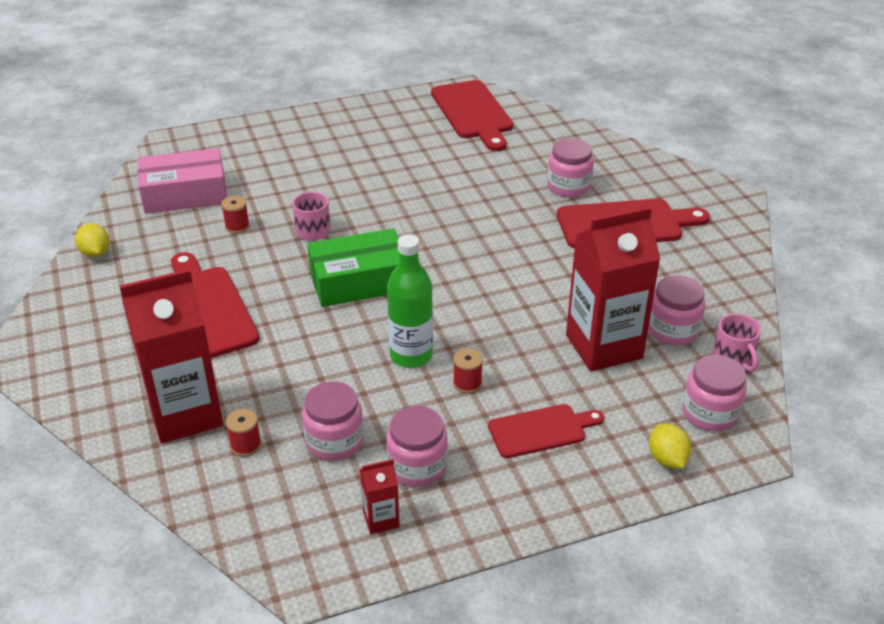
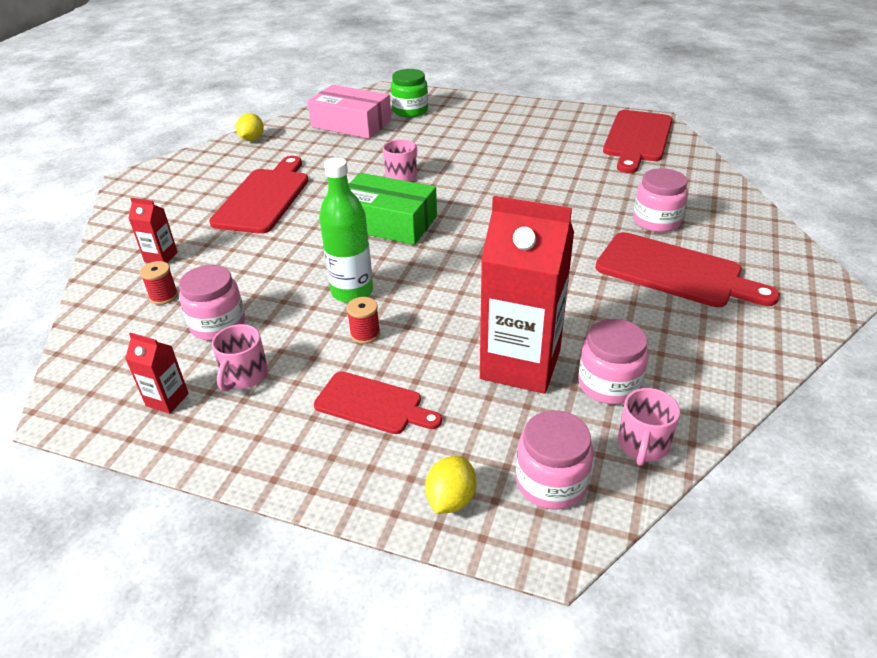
camera: 40 degrees right, 0 degrees up
red carton [120,269,223,444] -> red carton [128,198,178,263], size x0.44
red spool [221,196,250,234] -> none
pink jar [386,406,448,487] -> pink mug [212,324,268,392]
none -> green jar [391,69,428,117]

